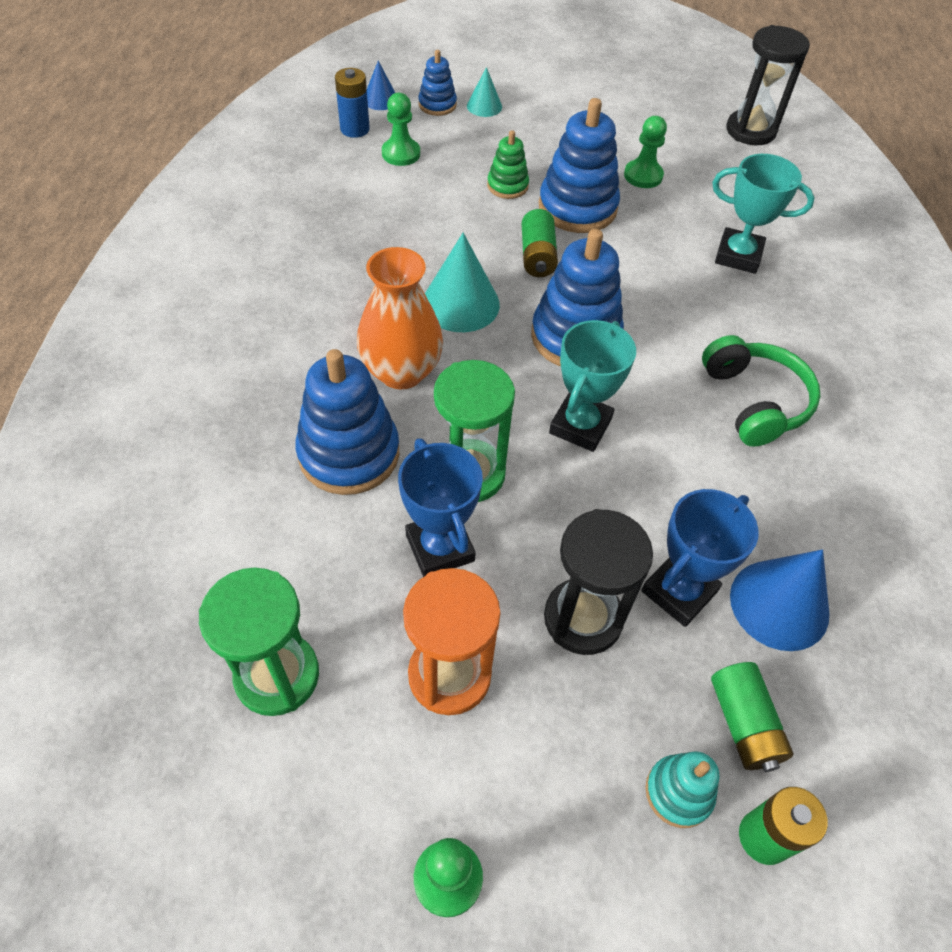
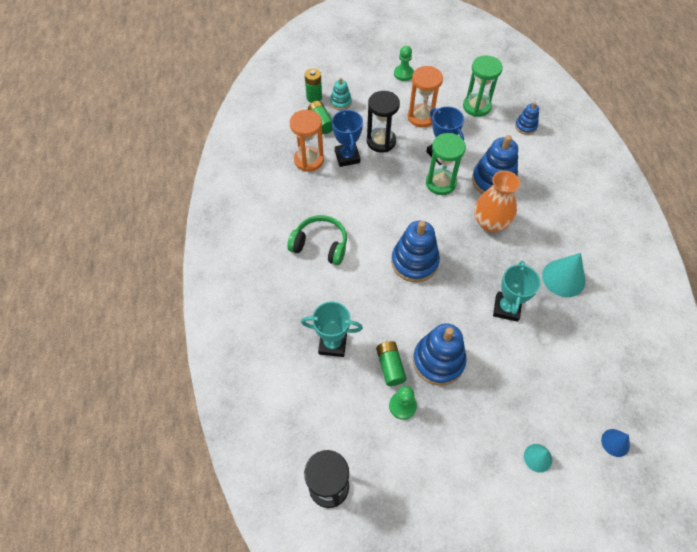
camera: 170 degrees right, 5 degrees up
blue battery [335,68,370,138] -> none
green pawn [382,93,420,166] -> none
blue stacking toy [418,50,457,116] -> blue stacking toy moved to [515,102,539,135]
turquoise cone [425,233,500,332] -> turquoise cone moved to [542,253,585,297]
green stacking toy [487,130,529,199] -> none
green battery [522,209,558,277] -> green battery moved to [376,341,407,386]
turquoise trophy [549,320,636,452] -> turquoise trophy moved to [493,260,541,322]
blue trophy [641,489,759,627] -> blue trophy turned 45 degrees counterclockwise [332,109,363,167]
green headphones [702,335,821,447] -> green headphones turned 135 degrees clockwise [287,215,347,265]
blue cone [730,549,829,651] -> orange hourglass [290,110,324,172]

